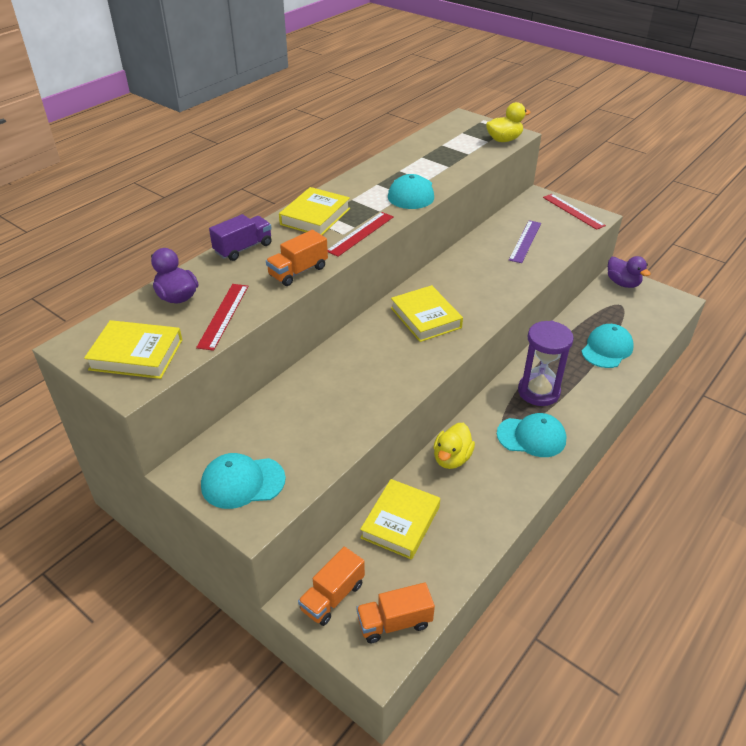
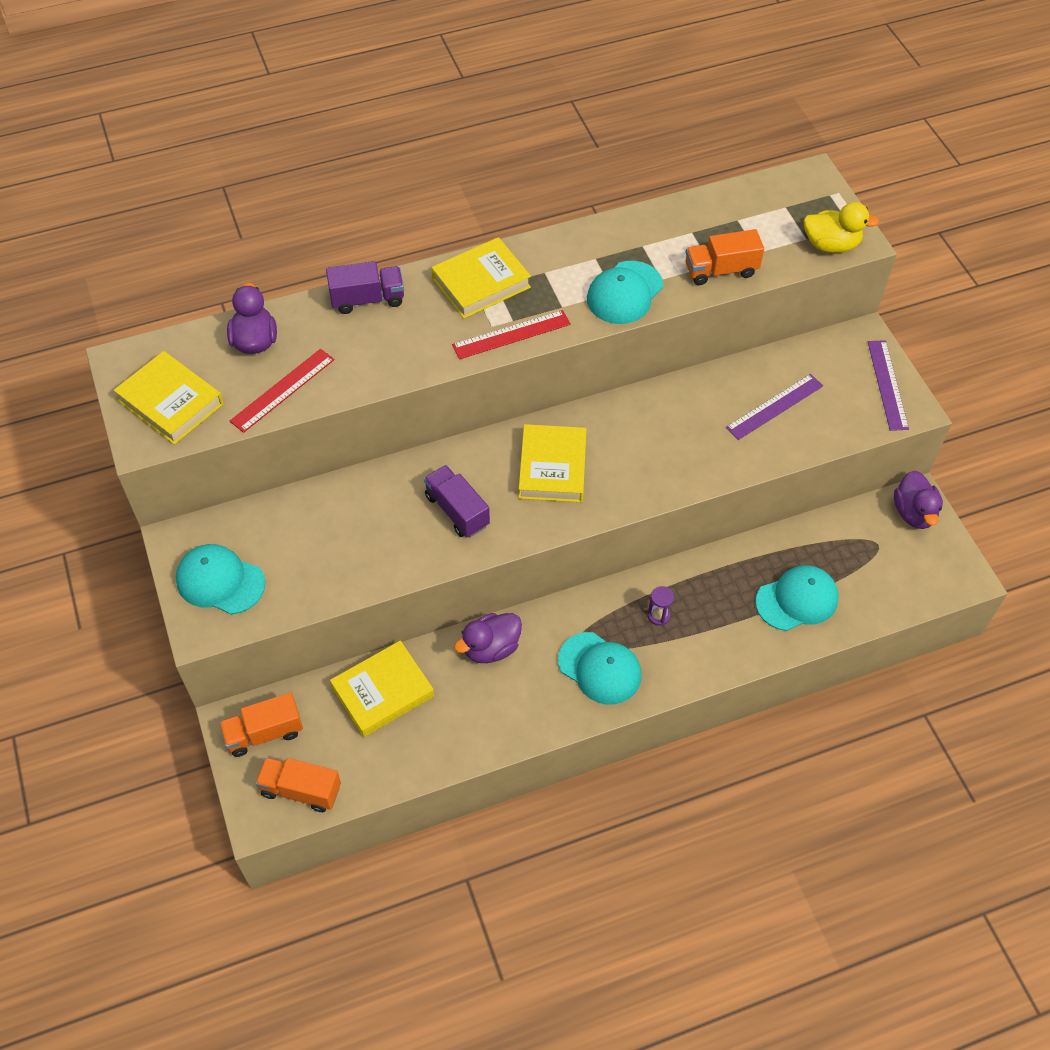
camera: 30 degrees right, 15 degrees up
orange truck [266,230,328,286] -> orange truck moved to [686,229,764,285]
yellow duck [433,423,475,469] -> purple duck [454,613,522,663]
purple hourglass [518,320,574,406] -> purple hourglass [648,586,674,626], size x0.41
red ruler [543,194,606,230] -> purple ruler [868,340,909,431]
none -> purple truck [424,465,490,537]

